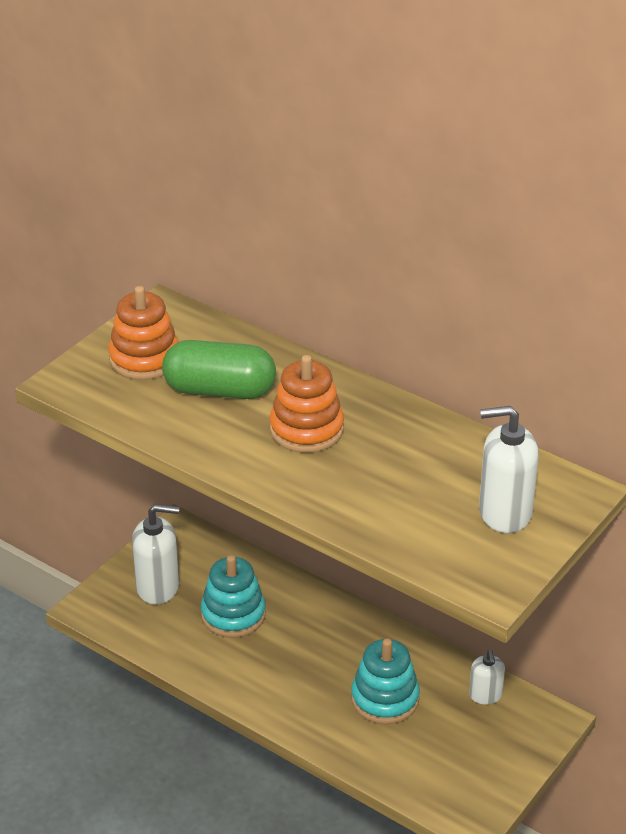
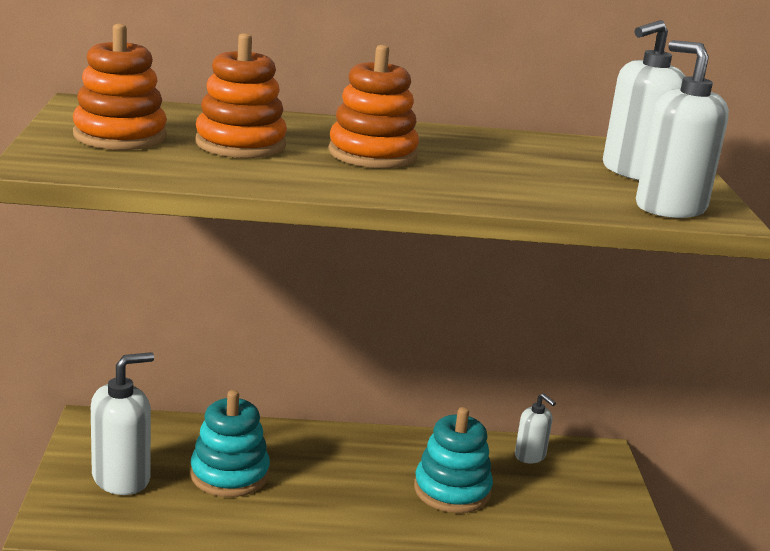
camera: 40 degrees left, 15 degrees down
green capsule [162,340,276,399] -> orange stacking toy [195,33,287,158]
none -> white soap dispenser [636,40,729,218]

